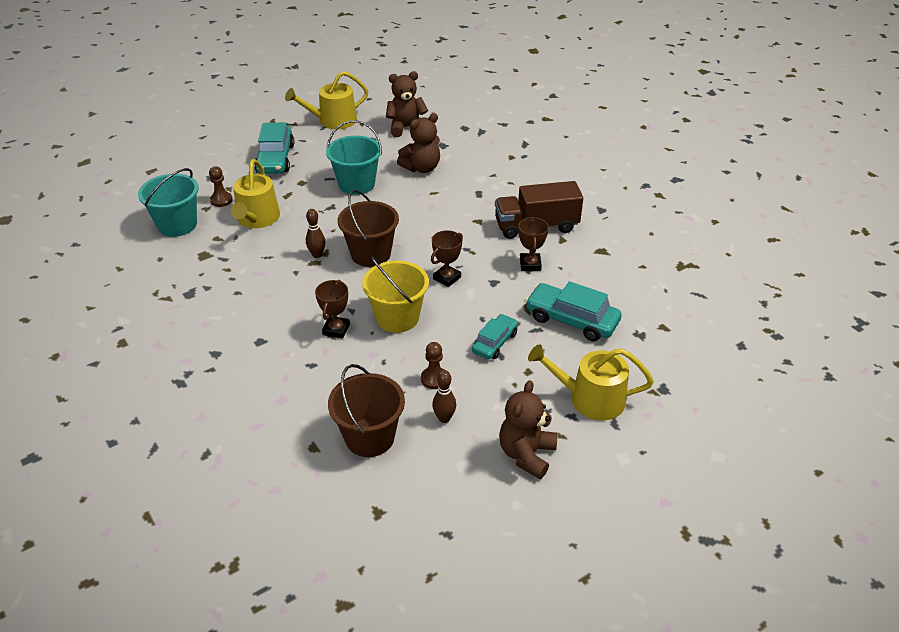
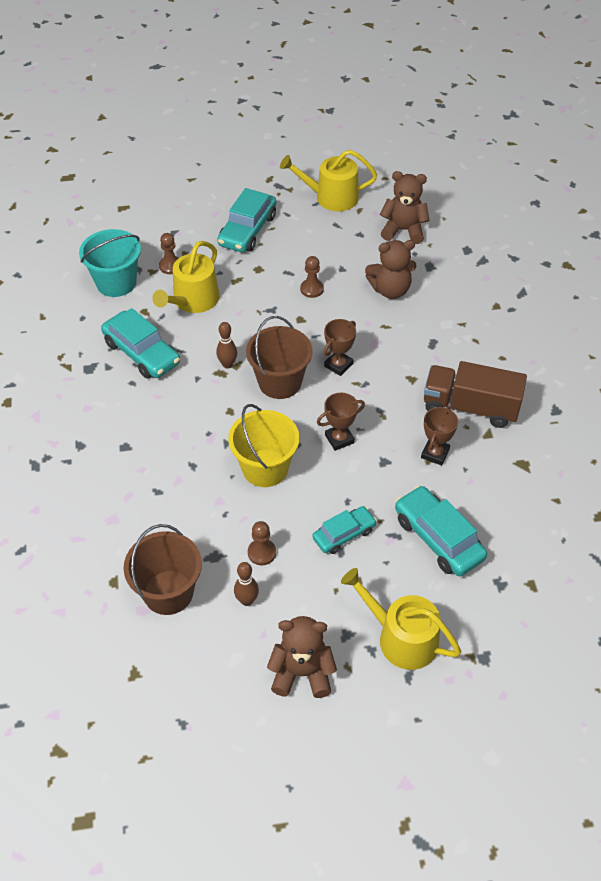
camera: 25 degrees right, 10 degrees up
brown trophy [315,280,350,339] -> brown trophy moved to [324,319,356,376]
turquoise bucket [326,120,382,195] -> brown pawn [300,256,324,298]
brown teddy bear [499,380,558,479] -> brown teddy bear turned 45 degrees clockwise [267,616,337,698]
none -> turquoise car [101,308,180,379]

